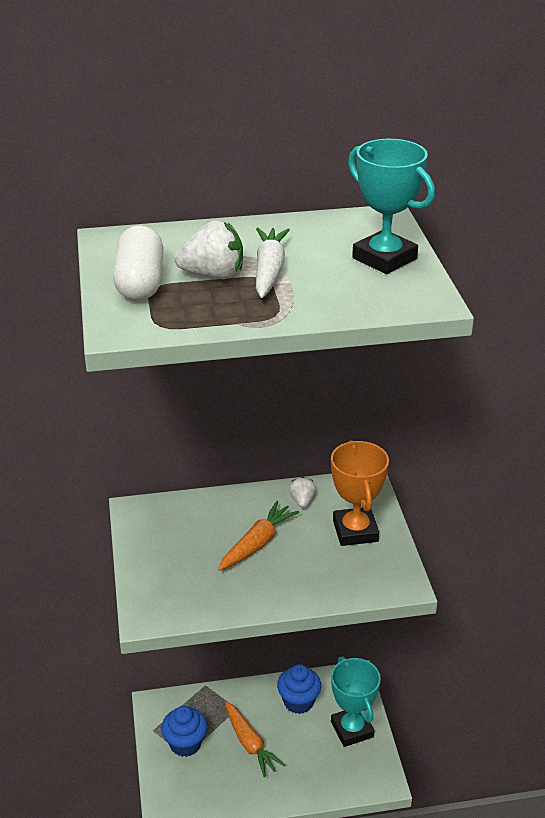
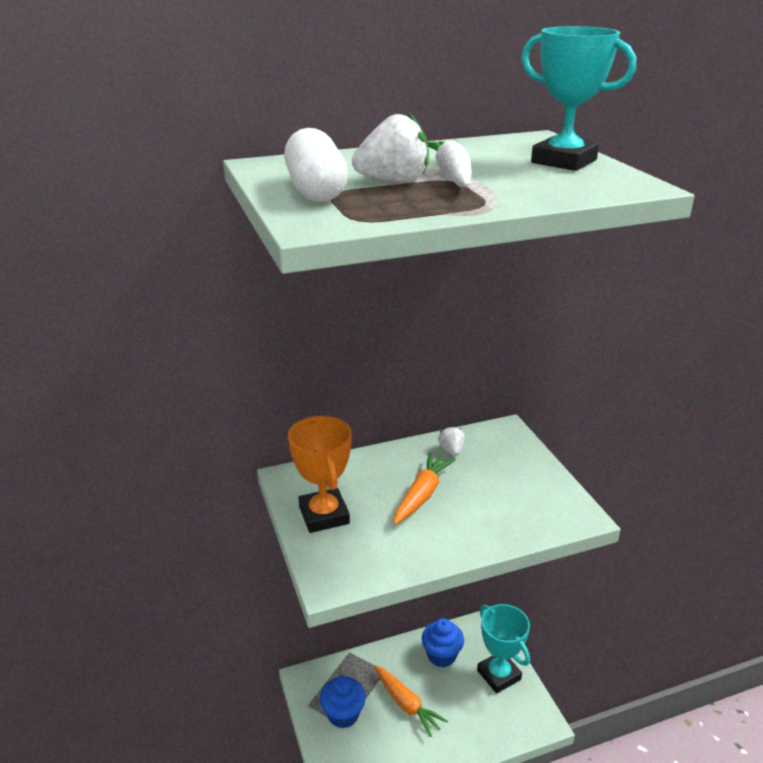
camera: 10 degrees left, 5 degrees down
orange trophy [331,440,389,546] -> orange trophy moved to [288,416,352,533]

